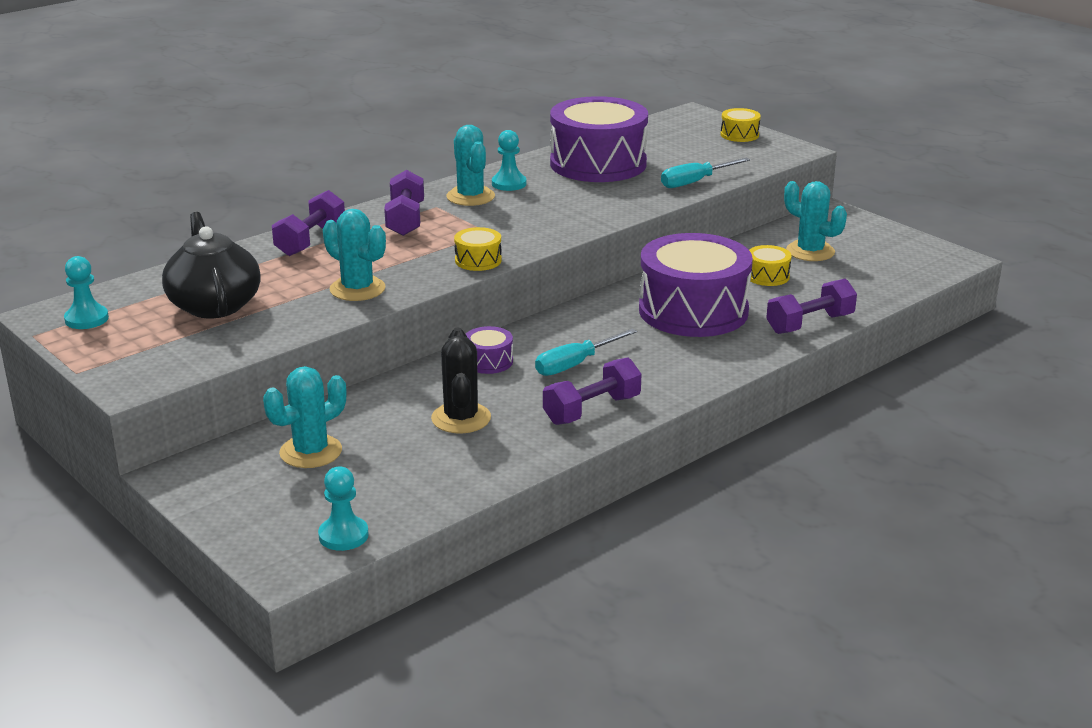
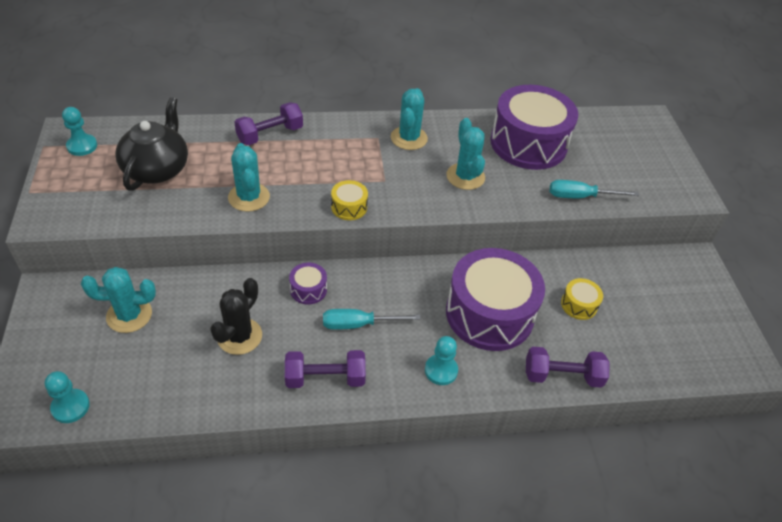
camera: 30 degrees right, 20 degrees up
purple dumbbell [384,170,424,236] -> none
turquoise pawn [492,130,527,191] -> turquoise pawn moved to [425,336,458,385]
yellow drum [721,108,761,142] -> none
turquoise cactus [784,181,847,261] -> turquoise cactus moved to [446,118,485,190]

